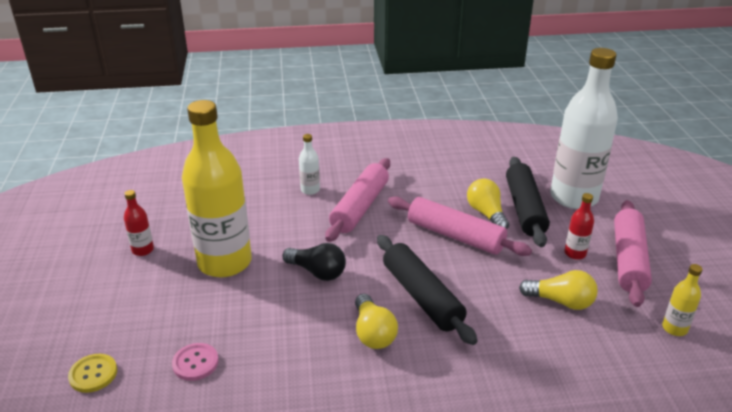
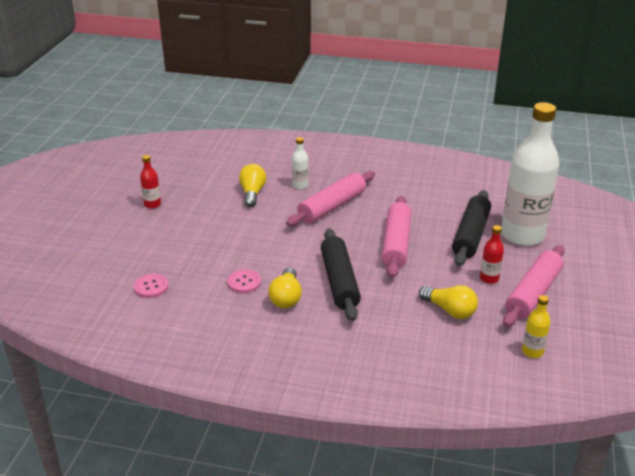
camera: 20 degrees right, 0 degrees up
yellow button [68,354,117,393] -> none
yellow bottle [182,100,252,278] -> none
black light bulb [282,243,346,281] -> none
pink rolling pin [388,196,532,256] -> pink rolling pin turned 45 degrees clockwise [382,196,411,278]
yellow light bulb [467,178,509,229] -> yellow light bulb moved to [239,164,266,207]
none -> pink button [227,270,261,293]

